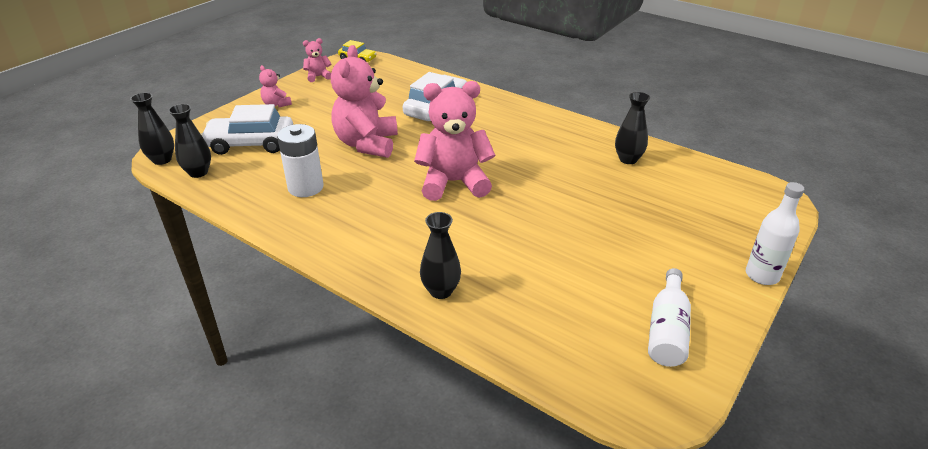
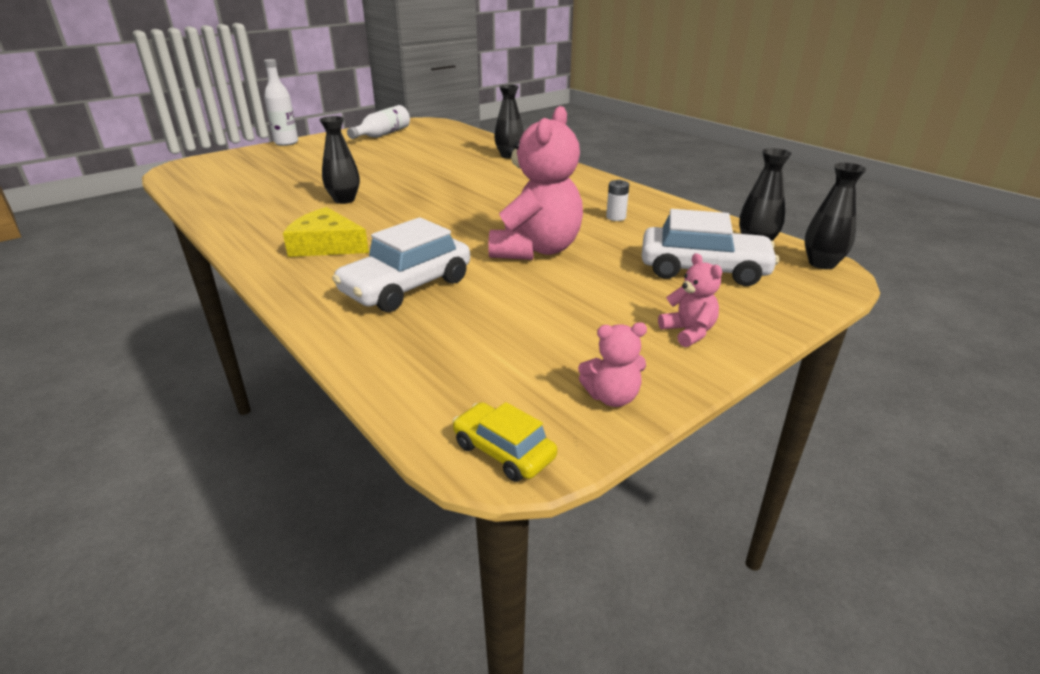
camera: 165 degrees left, 5 degrees down
white battery [277,124,324,197] -> white battery [606,180,629,221], size x0.49
pink teddy bear [414,81,495,201] -> none
black vase [615,92,650,164] -> black vase moved to [319,116,360,204]
none -> yellow cheese [283,207,369,257]

